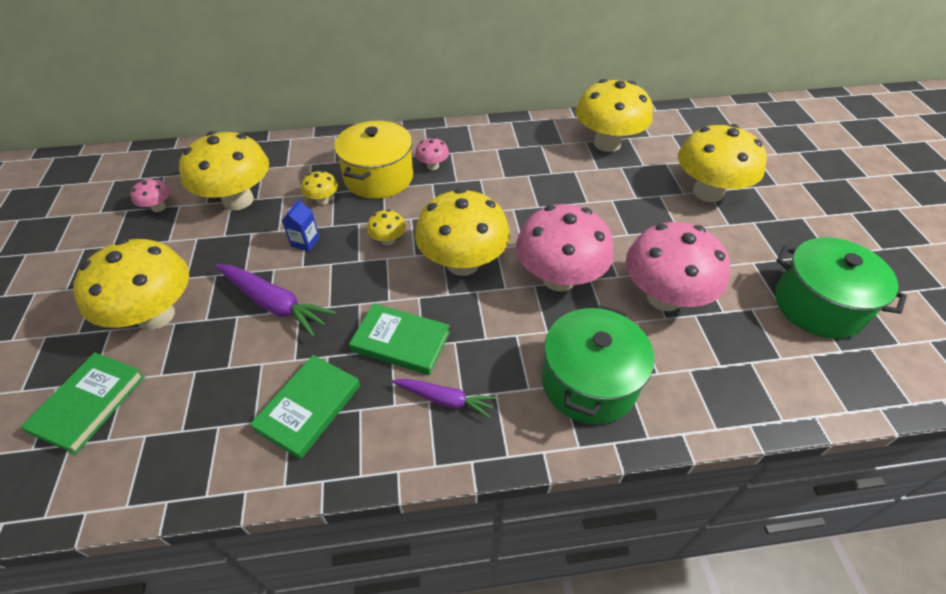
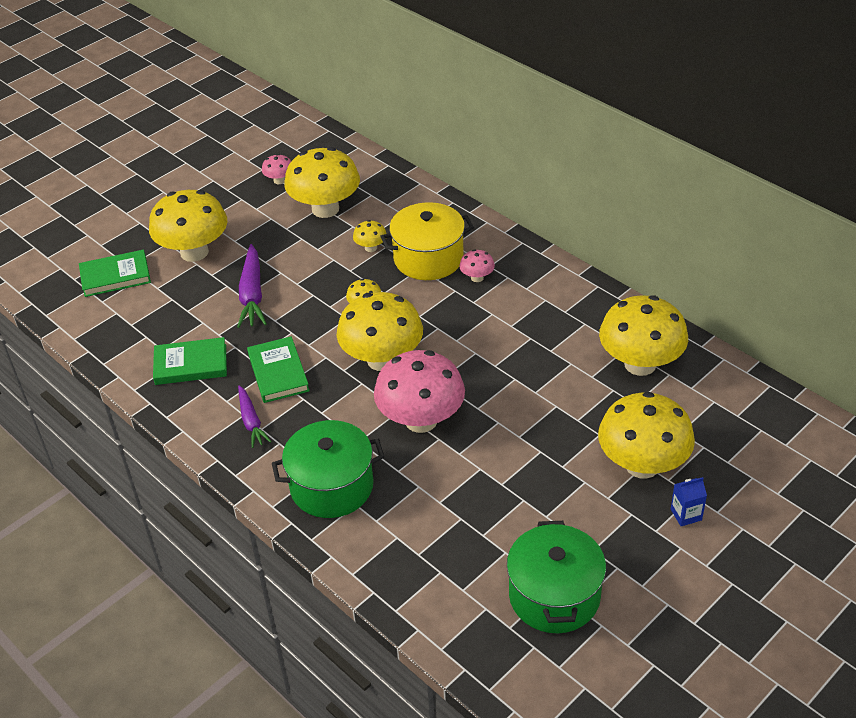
camera: 55 degrees right, 5 degrees down
blue carton [282,199,320,252] -> blue carton moved to [671,477,707,526]
pink mushroom [626,222,730,312] -> none

